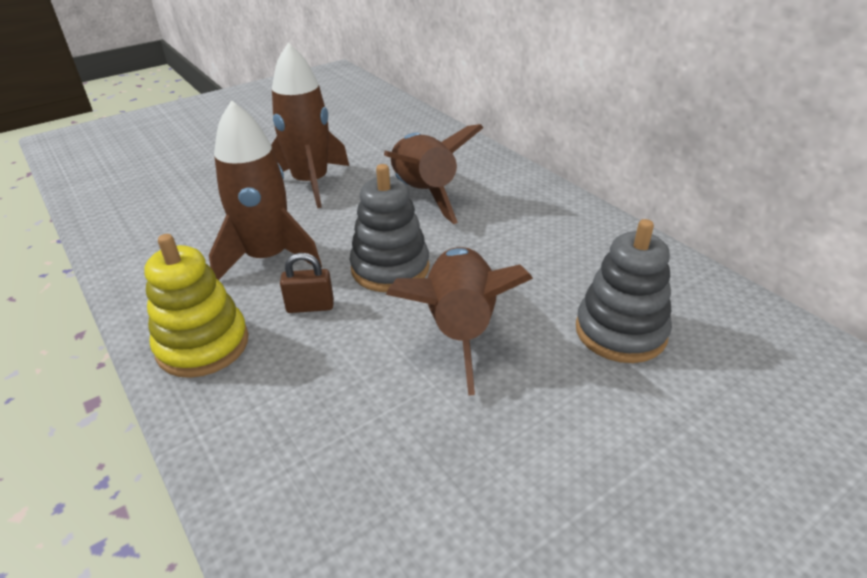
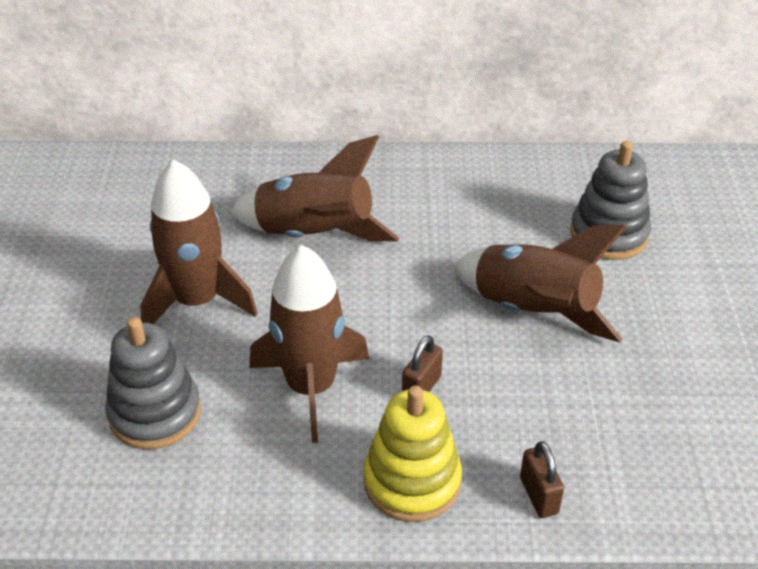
camera: 55 degrees left, 5 degrees up
grey stacking toy [349,164,430,292] -> grey stacking toy moved to [105,317,201,449]
none -> brown padlock [520,441,564,518]

